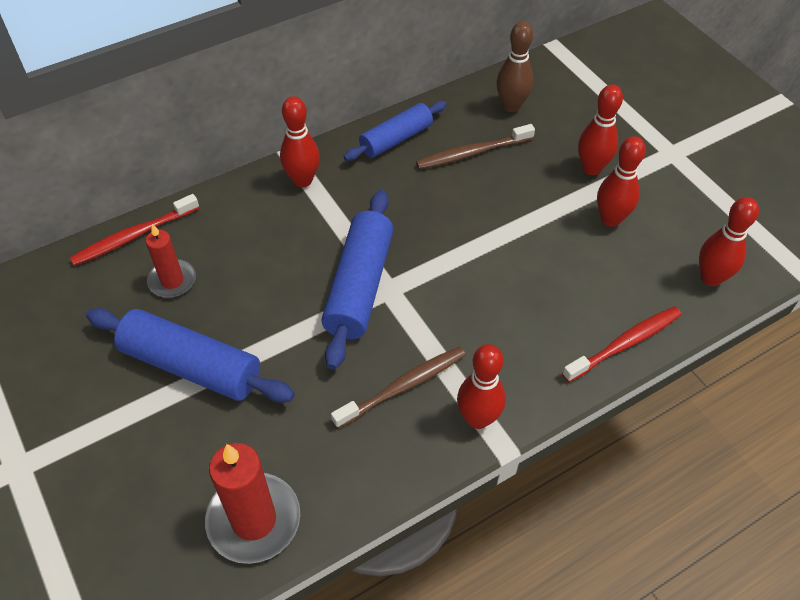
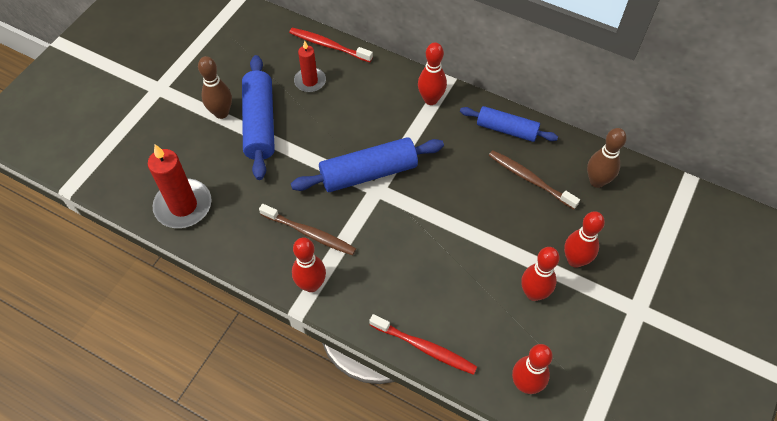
camera: 60 degrees right, 5 degrees up
none -> brown bowling pin [198,56,232,119]

